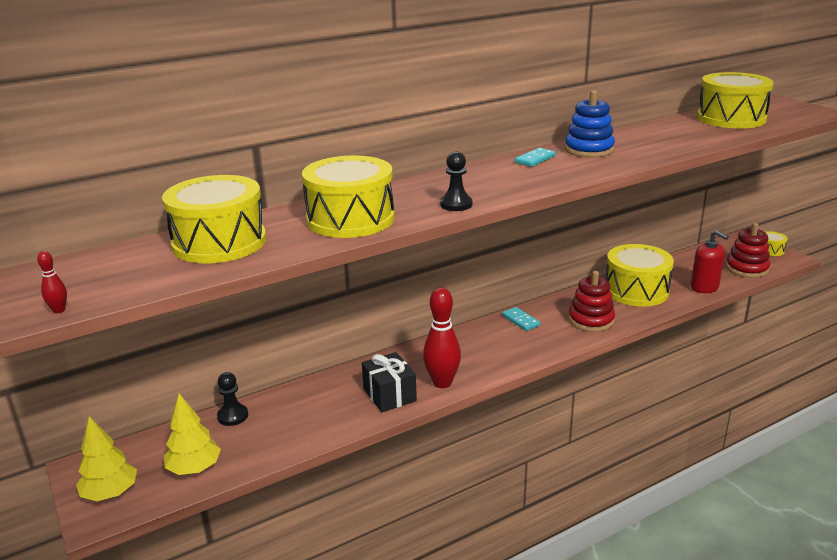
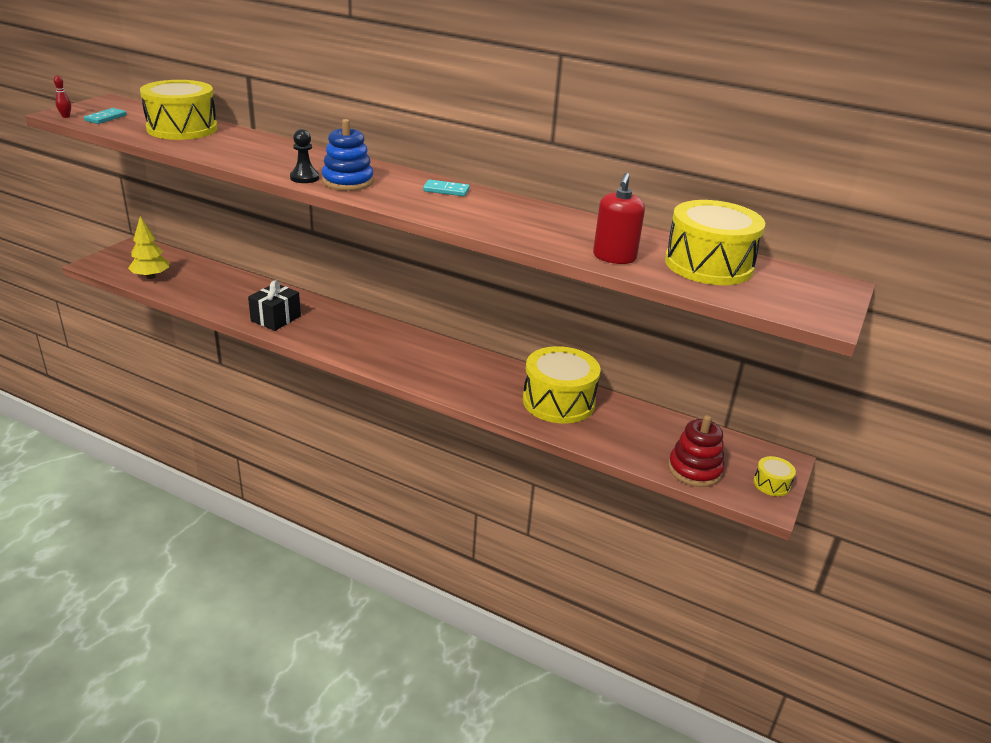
camera: 55 degrees right, 5 degrees up
yellow tree [76,416,137,501] -> none
black pawn [217,372,248,426] -> none
yellow drum [302,155,394,238] -> none
red bowling pin [423,287,461,388] -> none
turquoise domino [502,307,540,331] -> turquoise domino moved to [84,108,127,124]
blue stacking toy [565,90,615,158] -> blue stacking toy moved to [322,119,374,191]
red stacking toy [569,271,615,332] -> none
red soap dispenser [691,230,729,293] -> red soap dispenser moved to [593,173,645,264]

